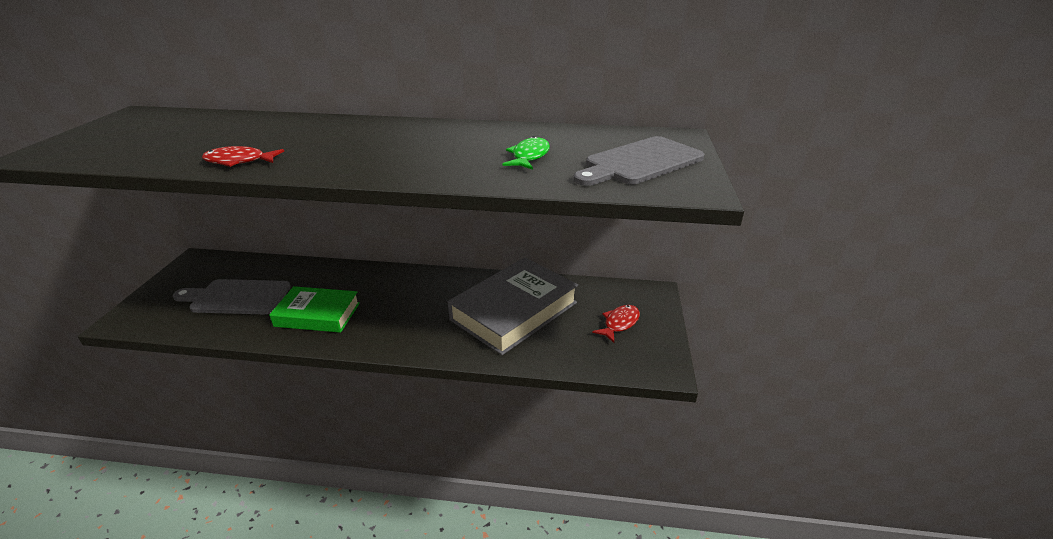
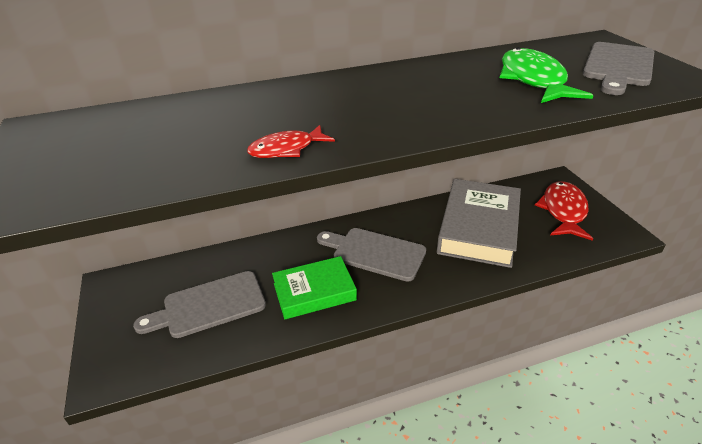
camera: 25 degrees left, 5 degrees up
green fish [502,136,550,169] -> green fish [500,47,594,103], size x1.72
red fish [592,305,640,343] -> red fish [535,181,593,241], size x1.72
none -> grey cutting board [317,228,426,282]

